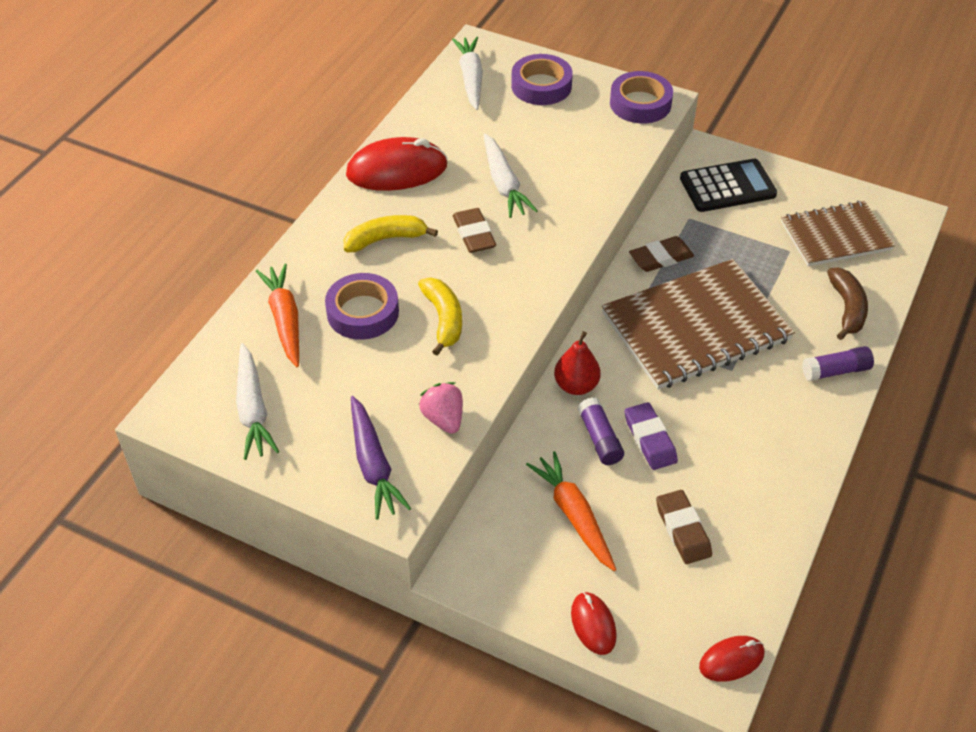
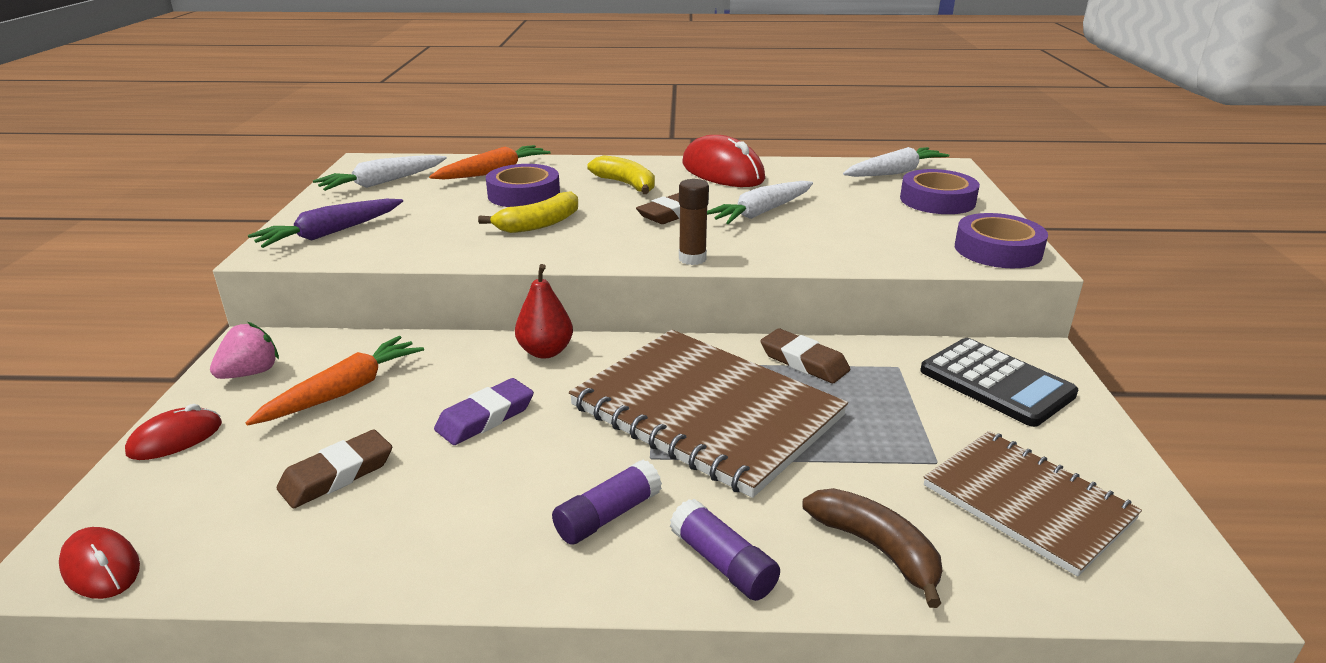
camera: 65 degrees right, 20 degrees down
pink strawberry [419,382,463,434] -> pink strawberry moved to [210,322,279,379]
purple glue stick [578,397,624,465] -> purple glue stick moved to [552,460,662,545]
brown banana [827,268,868,340] -> brown banana turned 105 degrees counterclockwise [802,488,943,608]
none -> brown glue stick [679,179,709,265]

